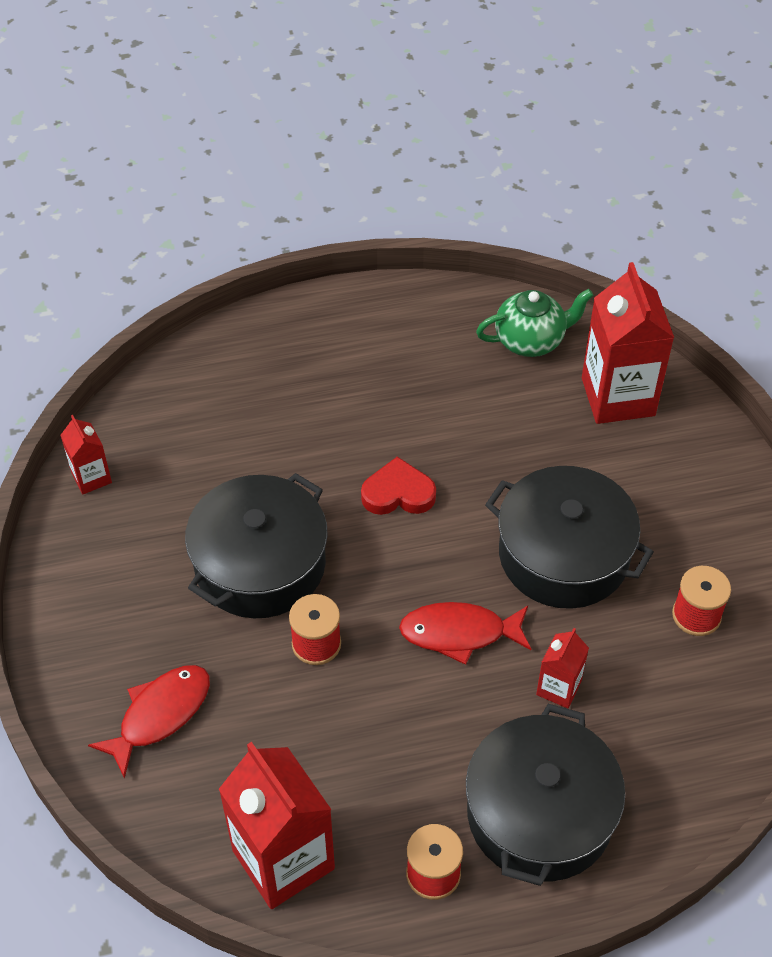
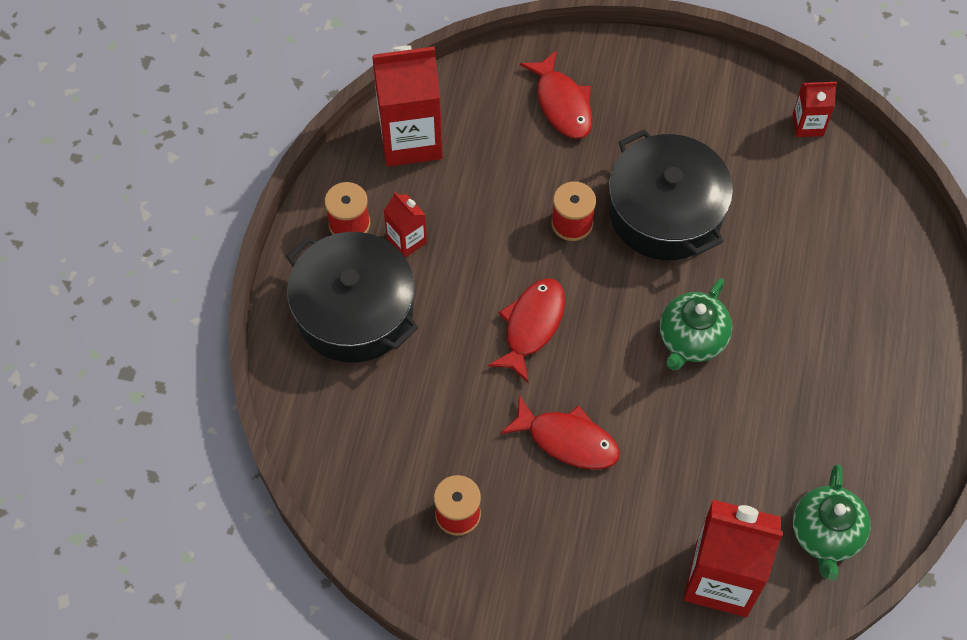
camera: 115 degrees right, 10 degrees up
red heart [361,457,436,515] -> green teapot [660,278,732,371]
black pot [485,466,654,609] -> red fish [500,395,620,470]
red carton [536,628,589,709] -> red carton moved to [383,192,427,258]

